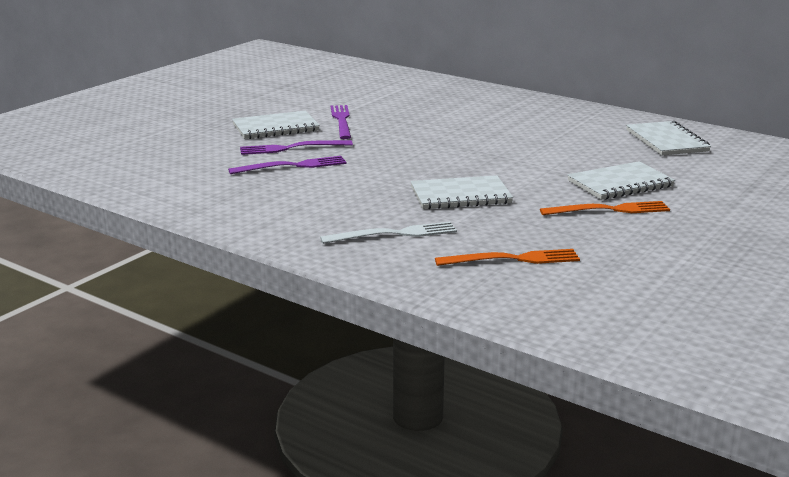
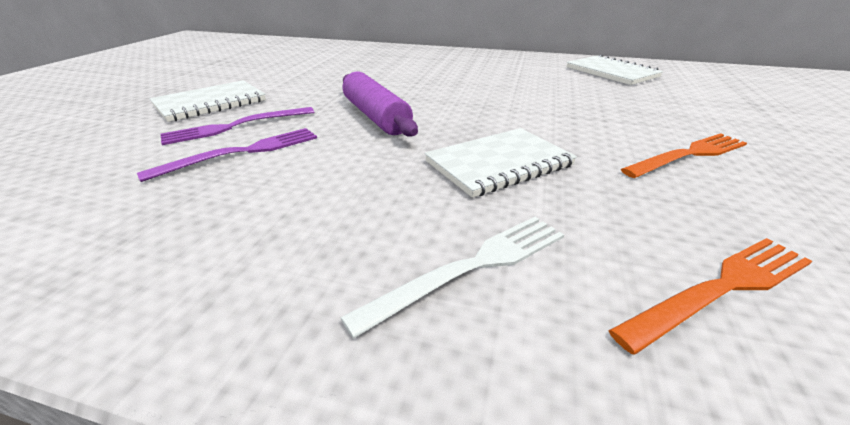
camera: 20 degrees left, 10 degrees up
purple fork [331,105,351,139] -> none
white notebook [568,161,675,200] -> none
none -> purple rolling pin [343,72,418,136]

